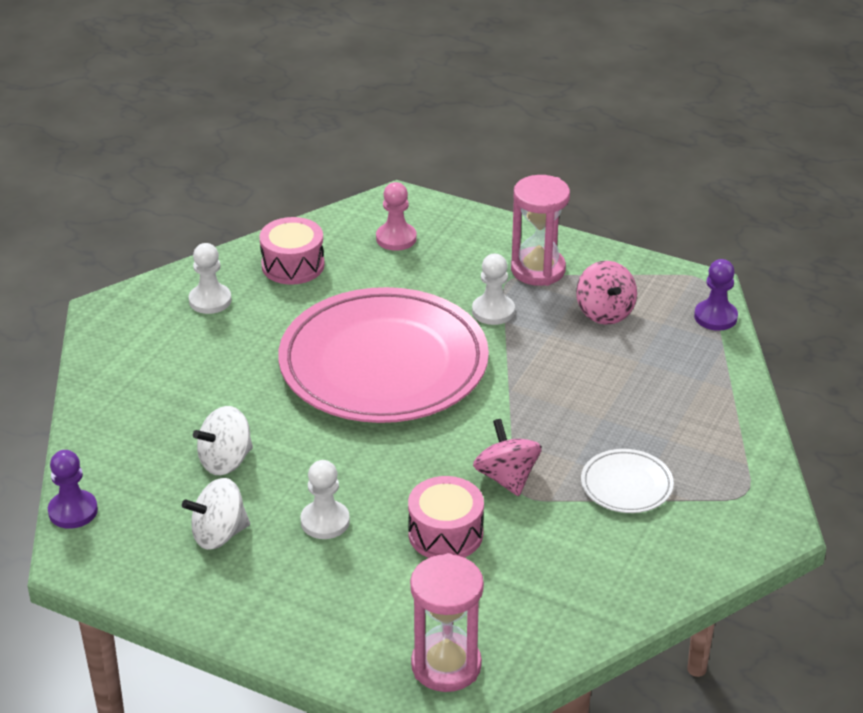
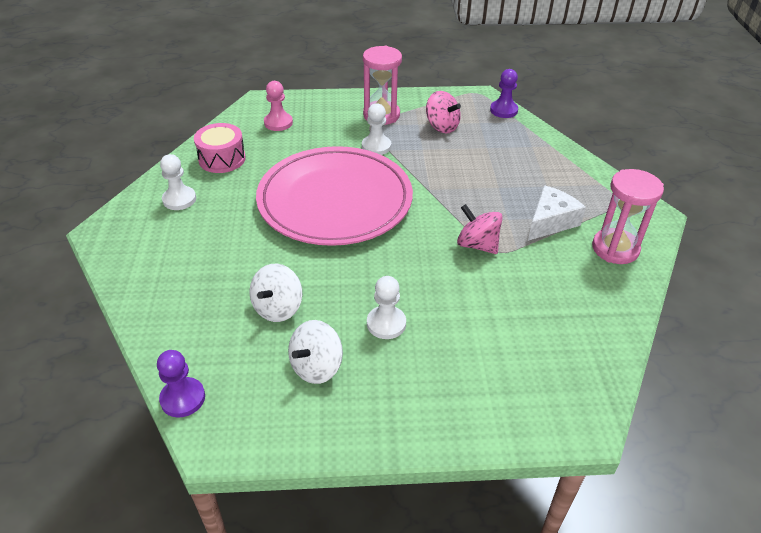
camera: 30 degrees left, 5 degrees up
pink drum [408,476,484,558] -> none
pink hourglass [410,553,484,692] -> pink hourglass moved to [592,169,664,264]
white plate [581,449,674,513] -> white cheese [528,185,586,241]

